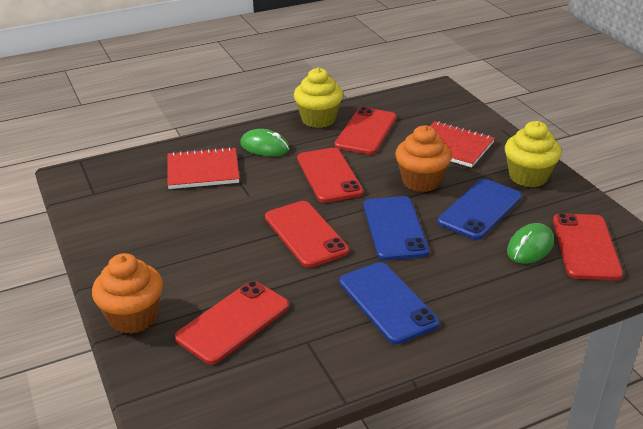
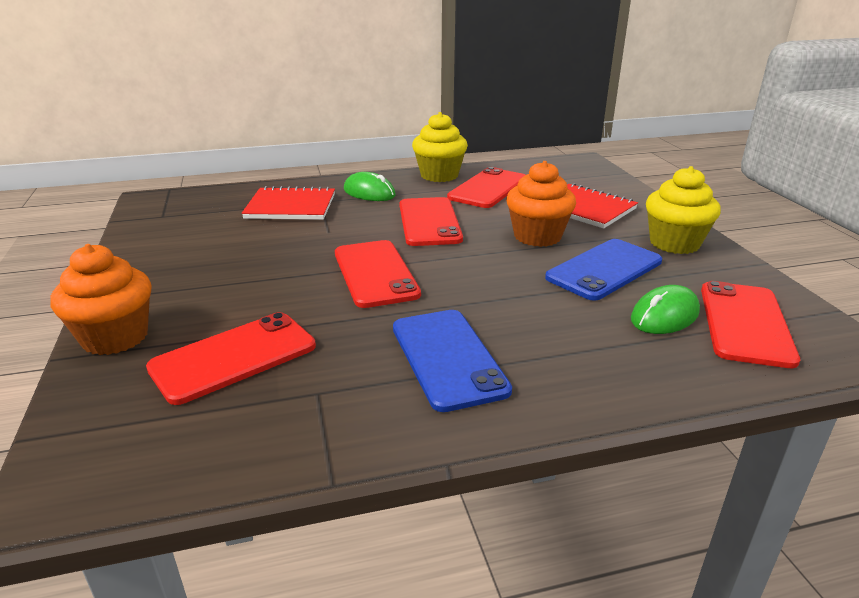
camera: 10 degrees right, 5 degrees down
blue phone [364,196,429,260] -> none

